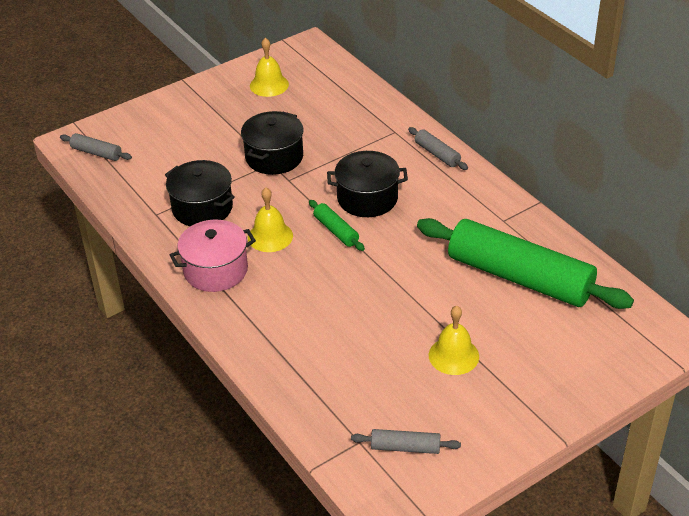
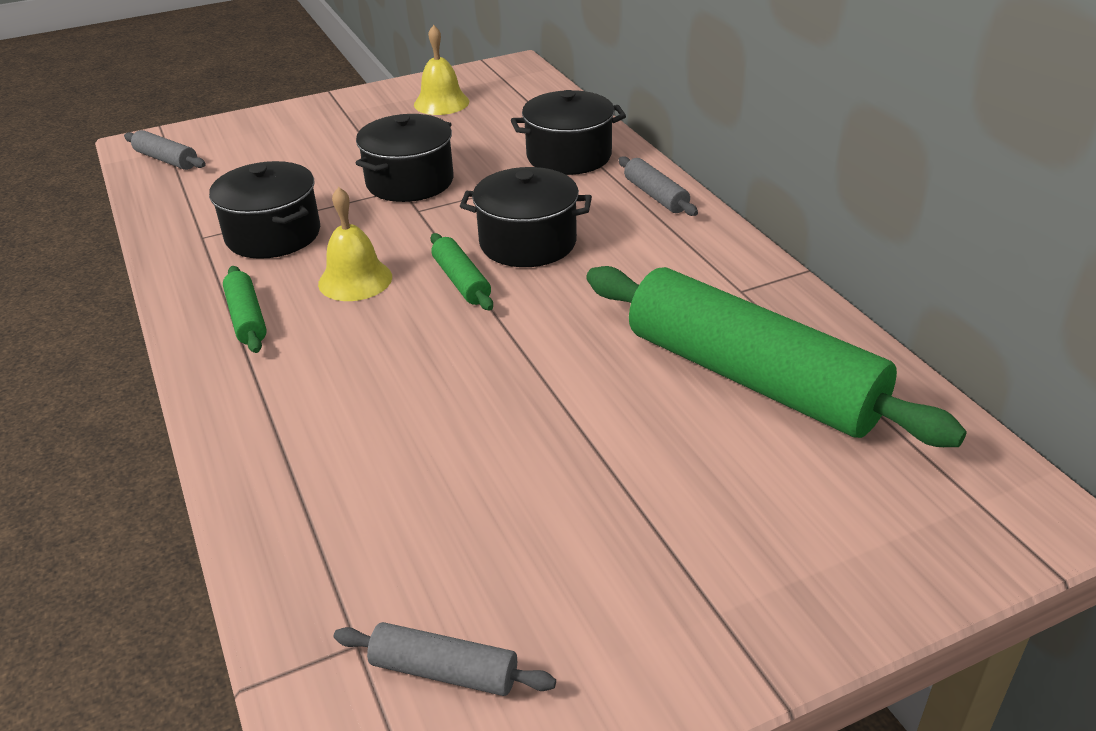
camera: 10 degrees right, 5 degrees down
pink pot [170,220,256,292] -> green rolling pin [223,266,267,353]
yellow bell [429,306,479,375] -> none
none -> black pot [511,90,626,175]

